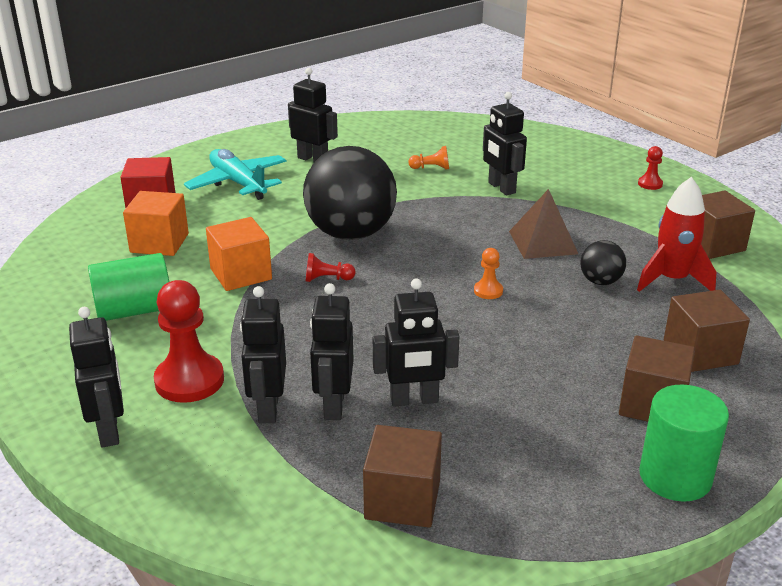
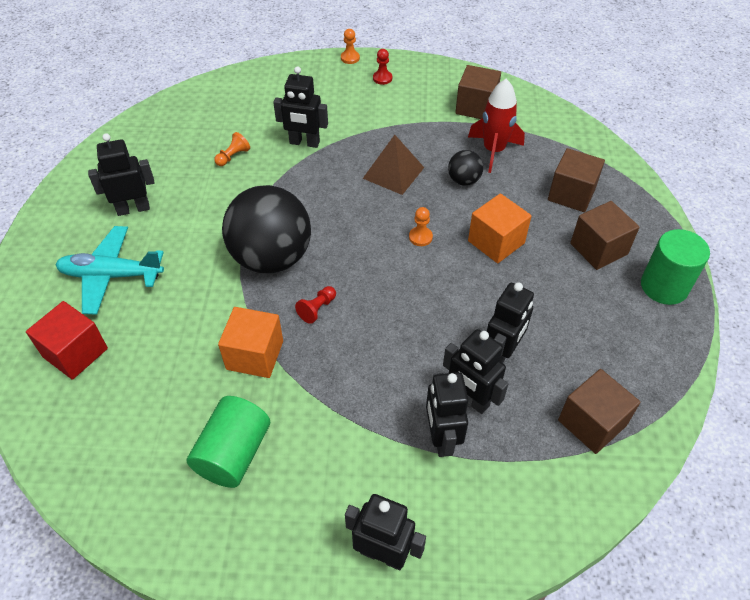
camera: 50 degrees left, 20 degrees up
orange cube [123,191,189,256] -> orange cube moved to [468,193,532,263]
red pawn [154,280,224,403] -> none
black robot [240,286,286,423] -> black robot turned 45 degrees clockwise [426,372,468,457]
none -> orange pawn [341,29,360,64]

